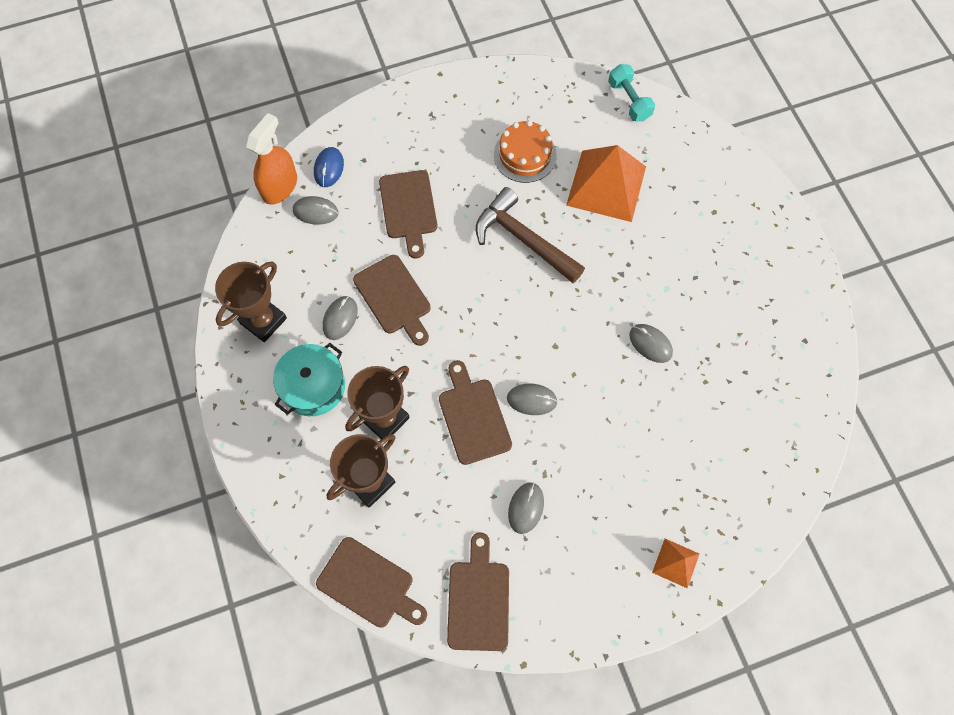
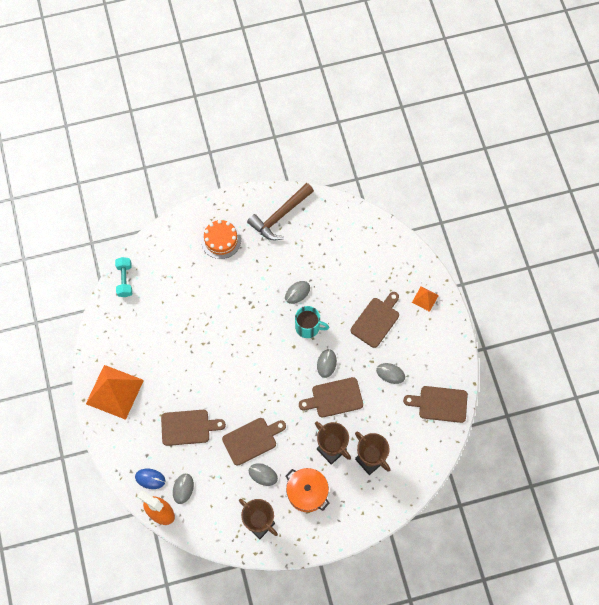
camera: 85 degrees left, 0 degrees up
turquoise pot [273,343,345,416] -> orange pot [286,468,330,512]
brown cutting board [316,537,427,628] -> brown cutting board moved to [351,292,399,348]
brown hammer [476,187,585,283] -> brown hammer moved to [247,183,314,241]
orange cake [494,120,557,183] -> orange cake moved to [201,220,241,259]
orange pyramid [566,145,646,222] -> orange pyramid moved to [86,365,144,420]
turquoise dumbbell [608,64,655,121] -> turquoise dumbbell turned 75 degrees counterclockwise [115,257,132,297]
none -> turquoise mug [295,306,329,338]

